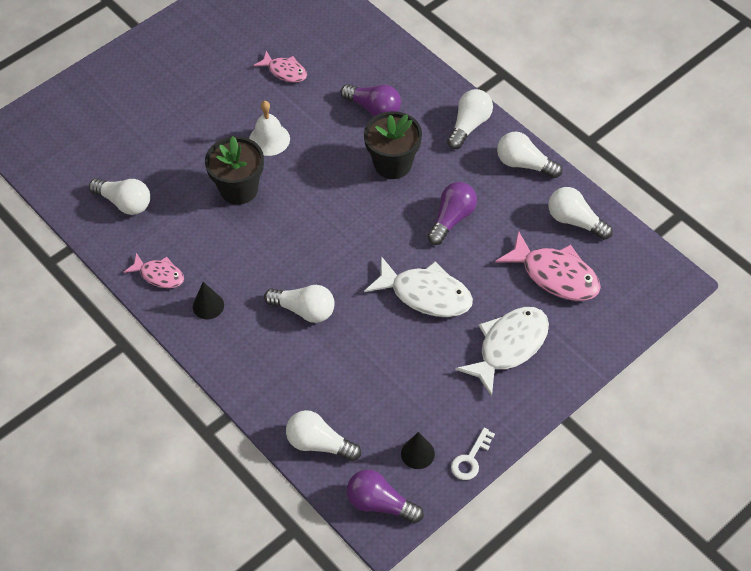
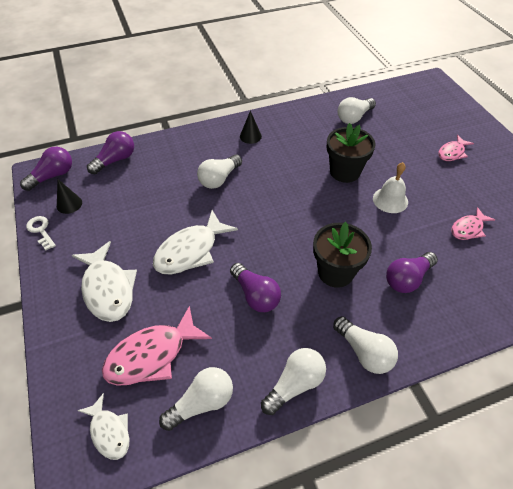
camera: 110 degrees right, 5 degrees down
pink fish [124,253,184,288] -> pink fish moved to [438,135,474,161]
white light bulb [286,410,361,461] -> purple light bulb [87,131,134,174]
none -> white fish [77,393,129,460]

